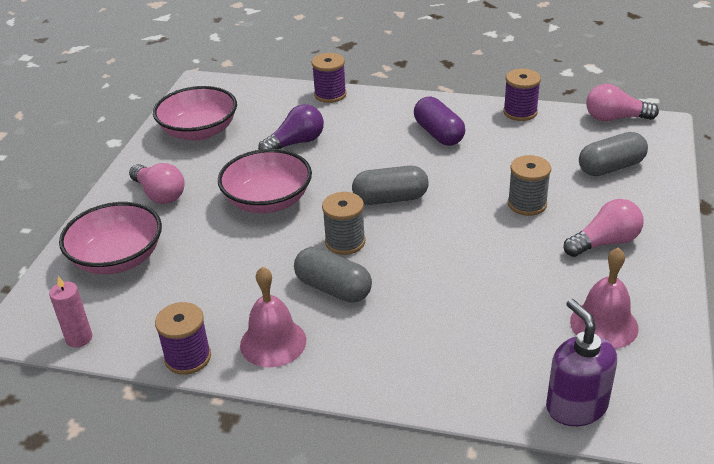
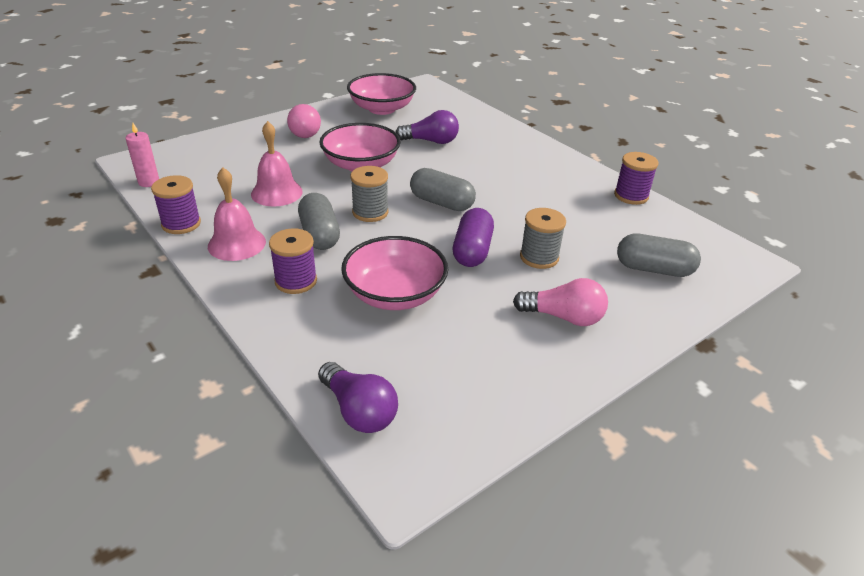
camera: 35 degrees right, 0 degrees up
pink bowl [59,202,162,274] -> pink bowl moved to [341,236,448,310]
purple spool [312,53,347,103] -> purple spool moved to [269,228,317,294]
purple capsule [414,97,465,146] -> purple capsule moved to [453,208,494,267]
purple soap dispenser [546,299,617,426] -> purple light bulb [318,362,398,433]
pink bell [570,247,639,349] -> pink bell moved to [251,121,303,206]
pink light bulb [586,84,659,121] -> none

